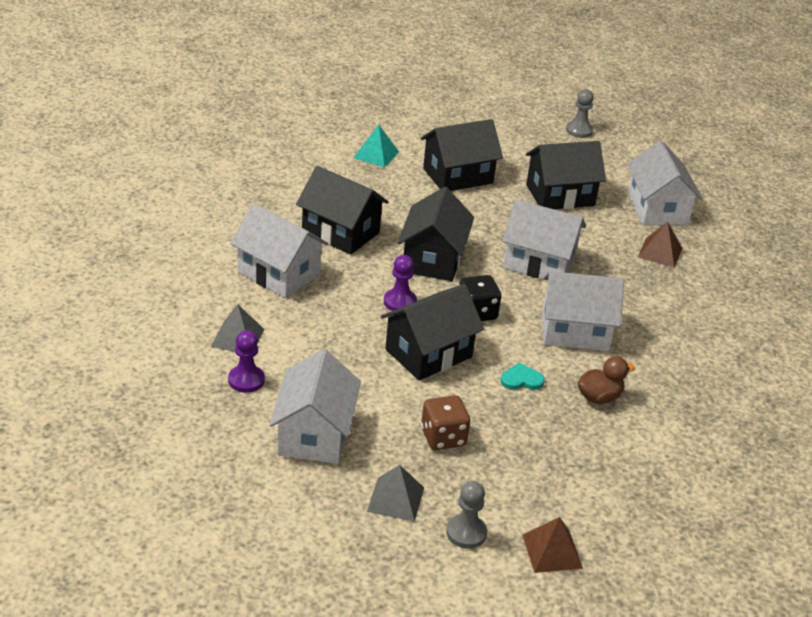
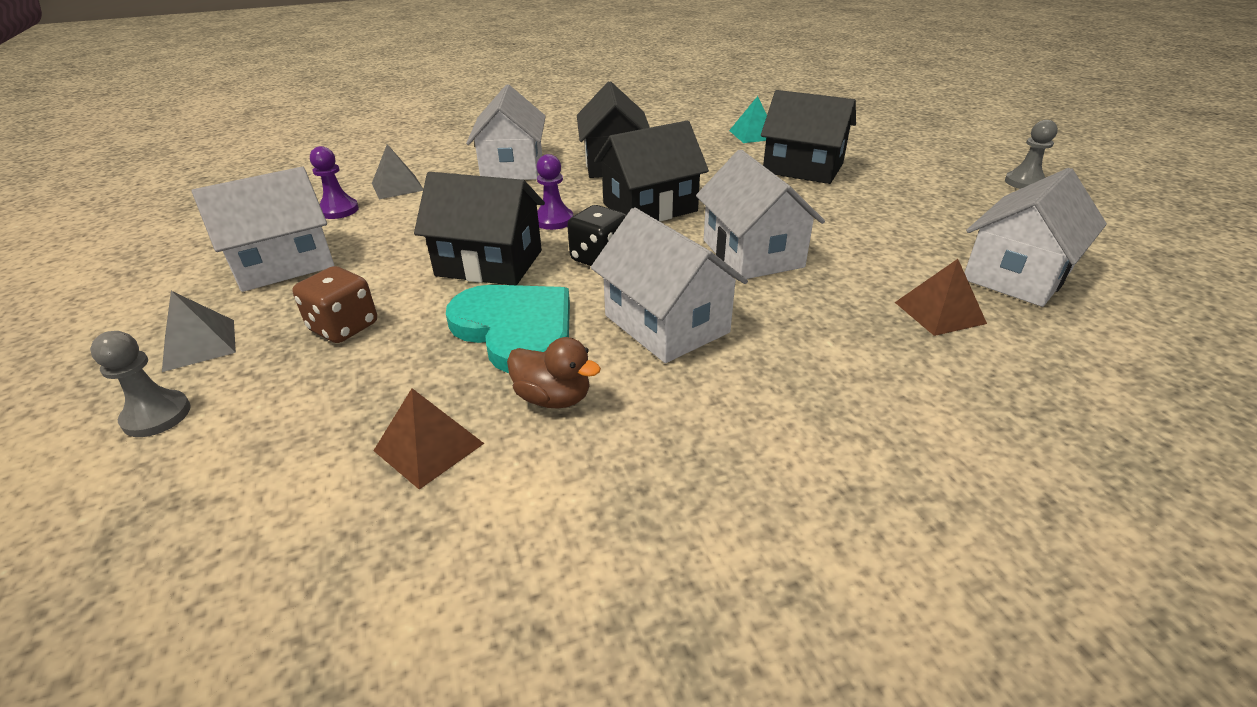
camera: 55 degrees right, 0 degrees up
turquoise heart [501,362,545,390] -> turquoise heart [446,285,570,373], size x2.31
brown pyramid [522,517,583,573] -> brown pyramid moved to [373,388,484,490]
black house [526,141,606,209] -> none

